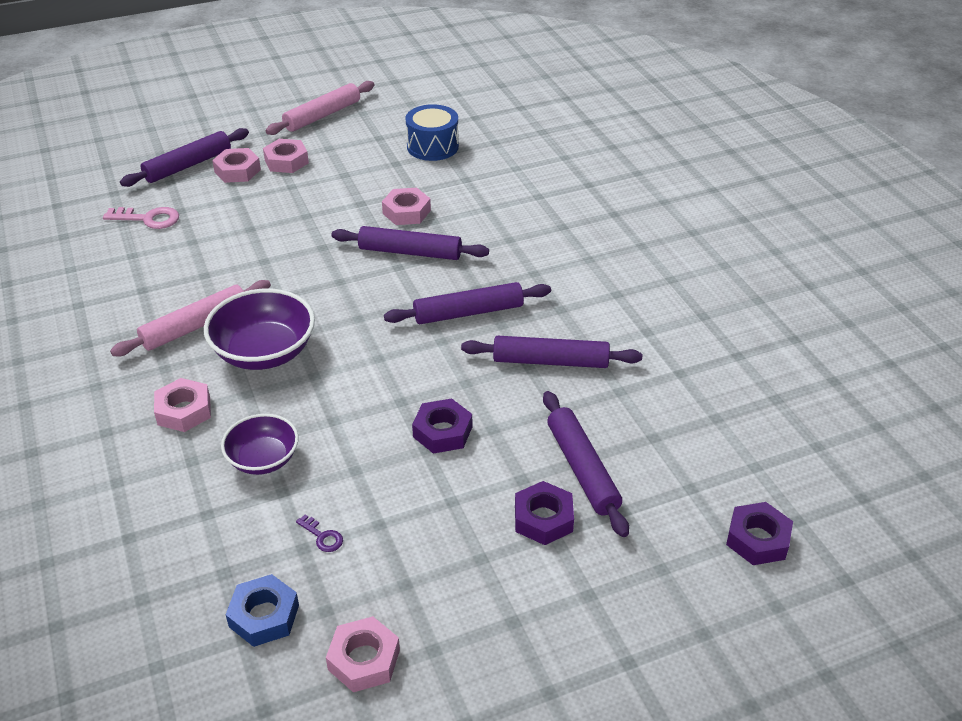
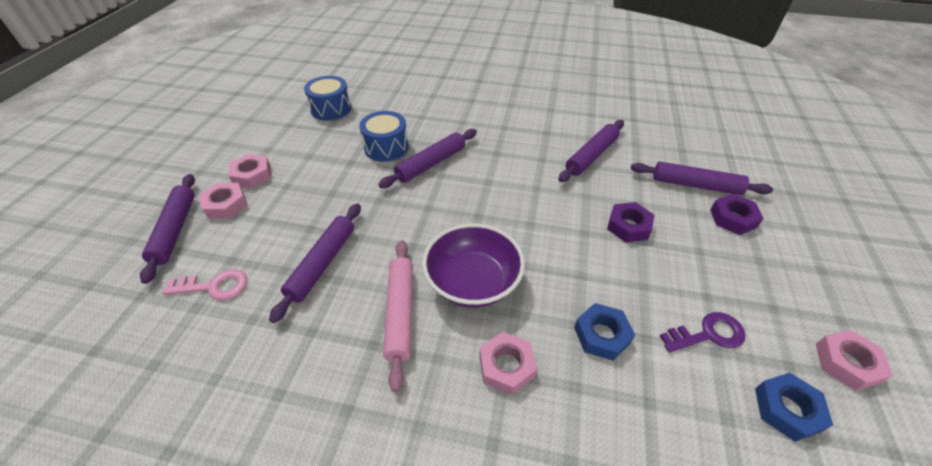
camera: 55 degrees left, 5 degrees up
pink key [103,207,179,229] -> pink key turned 45 degrees clockwise [162,269,247,300]
purple bowl [221,414,299,475] -> blue nut [574,303,635,361]
pink rolling pin [266,81,375,135] -> none
purple key [296,515,343,552] -> purple key [660,312,746,352], size x1.81
pink nut [382,188,431,225] -> blue drum [359,111,409,162]
purple rolling pin [384,282,551,324] -> purple rolling pin moved to [269,204,361,323]
purple nut [726,502,793,565] -> none

